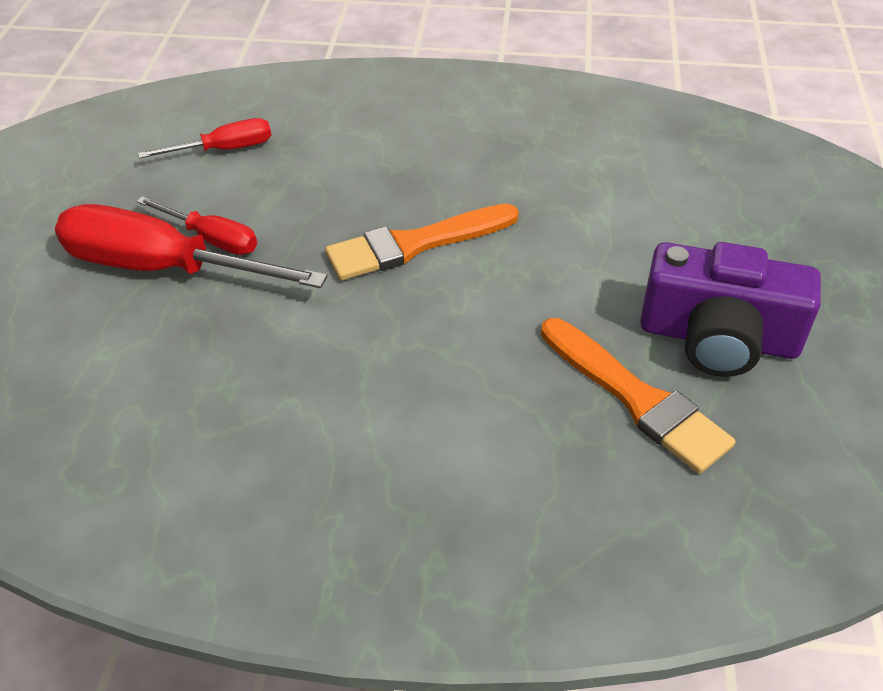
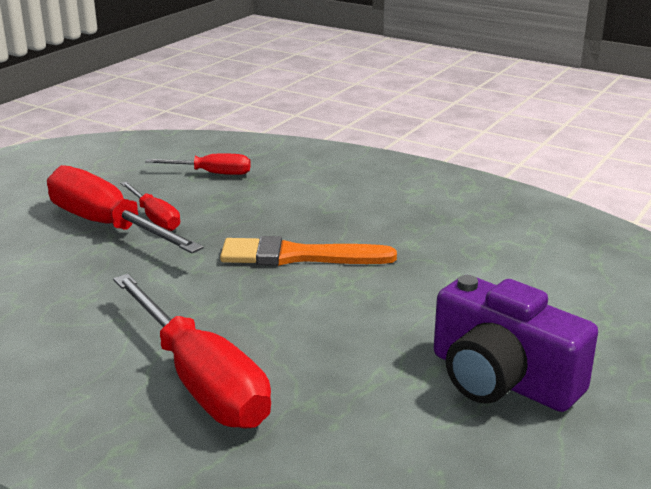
camera: 25 degrees right, 20 degrees down
orange brush [541,318,735,474] -> none
none -> red screwdriver [113,274,271,428]

